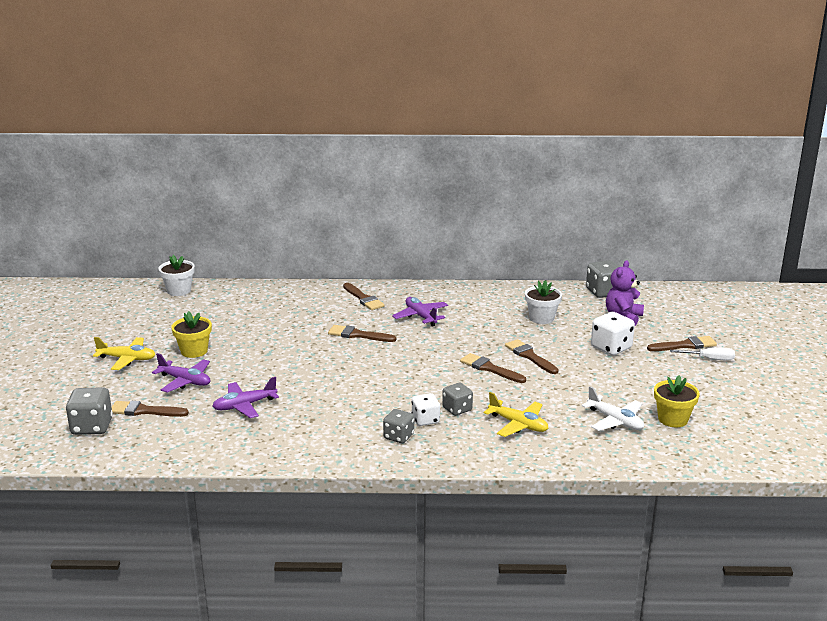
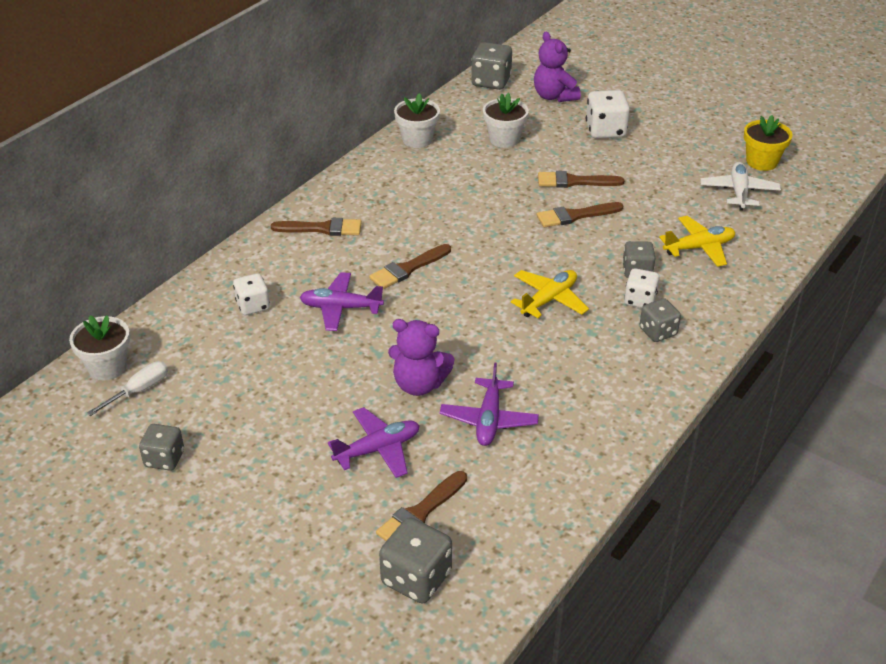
camera: 55 degrees left, 15 degrees up
yellow plane [93,337,156,370] -> yellow plane moved to [511,270,589,318]
yellow flower pot [171,311,212,358] -> none
purple plane [392,297,448,327] -> purple plane moved to [300,272,384,331]
white plane [581,386,644,431] -> white plane turned 75 degrees counterclockwise [700,162,781,211]
brown brush [647,336,717,351] -> none
white screwdriver [670,347,735,360] -> white screwdriver moved to [87,361,168,416]
none -> grey dice [139,424,184,471]
none -> white dice [233,273,270,315]
none -> purple teddy bear [388,319,455,396]
none -> white flower pot [394,93,440,148]

